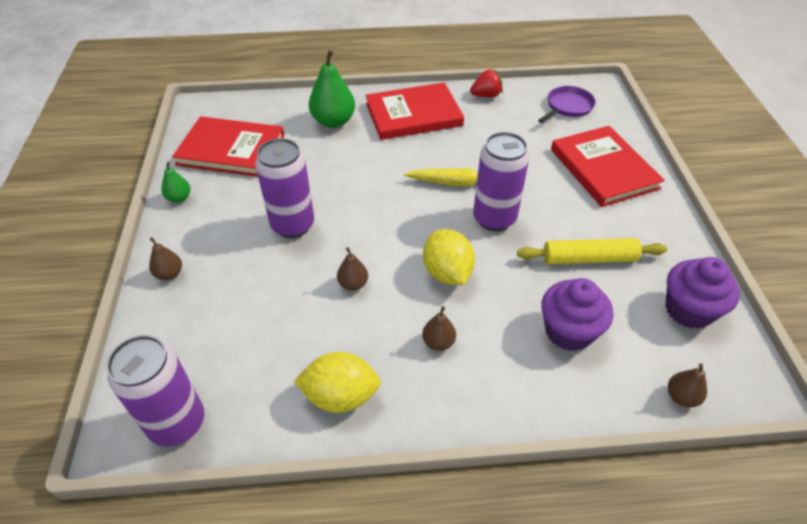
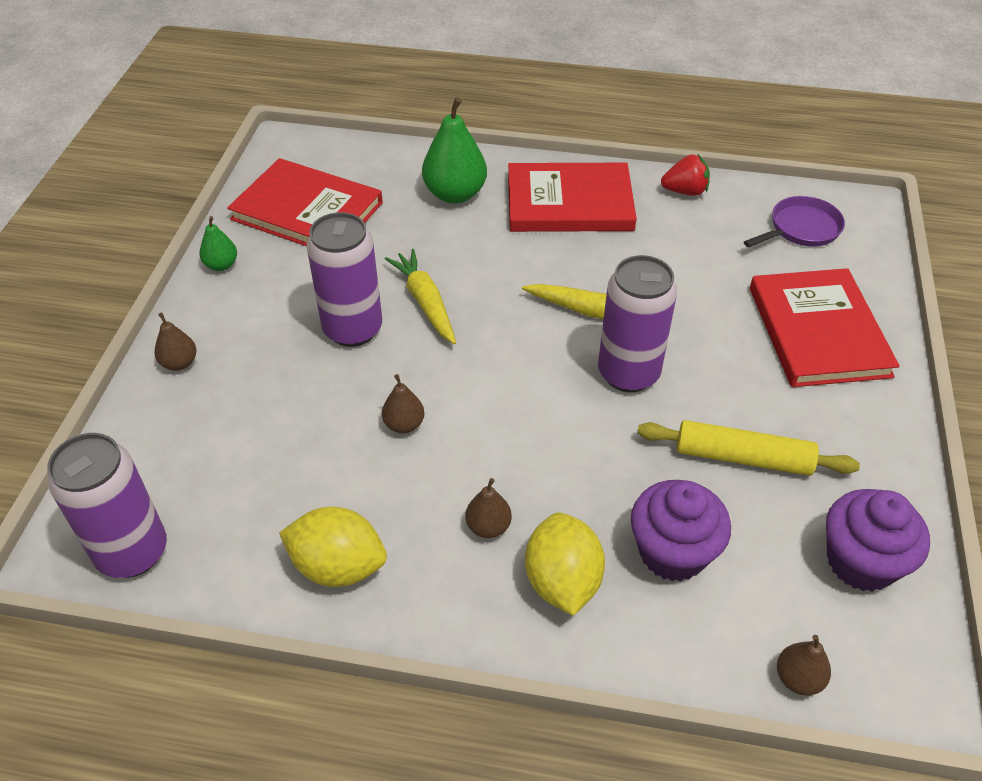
camera: 15 degrees right, 0 degrees up
yellow lemon [423,229,475,285] -> yellow lemon moved to [525,512,605,616]
none -> yellow carrot [385,249,456,344]

